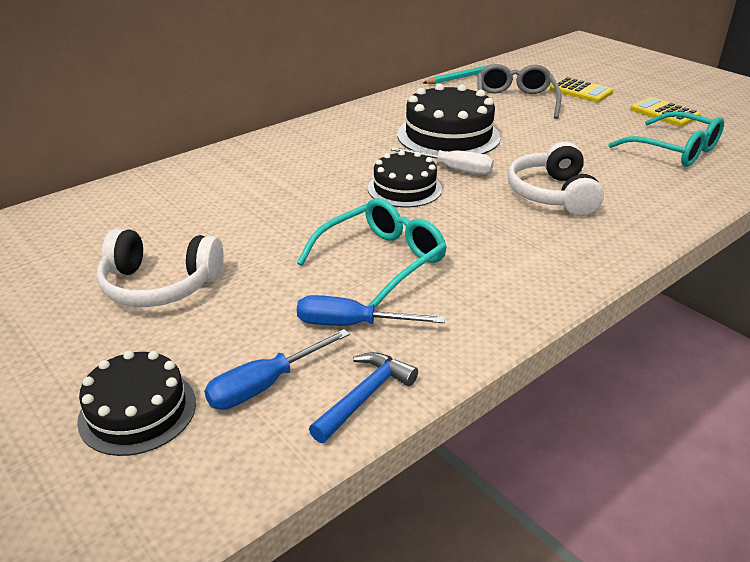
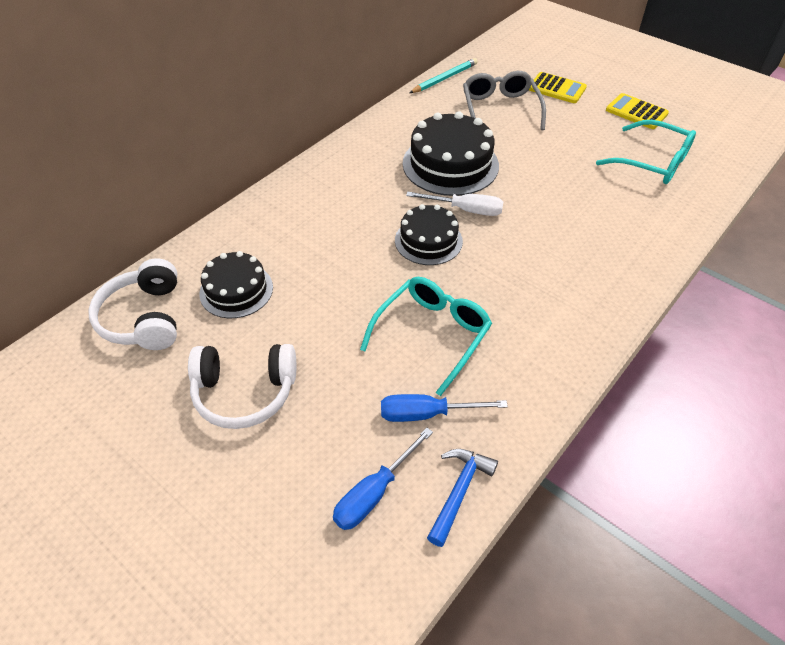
camera: 10 degrees left, 15 degrees up
black cake [77,351,196,456] -> black cake moved to [199,251,273,318]
white headphones [508,142,604,216] -> white headphones moved to [88,258,177,350]

